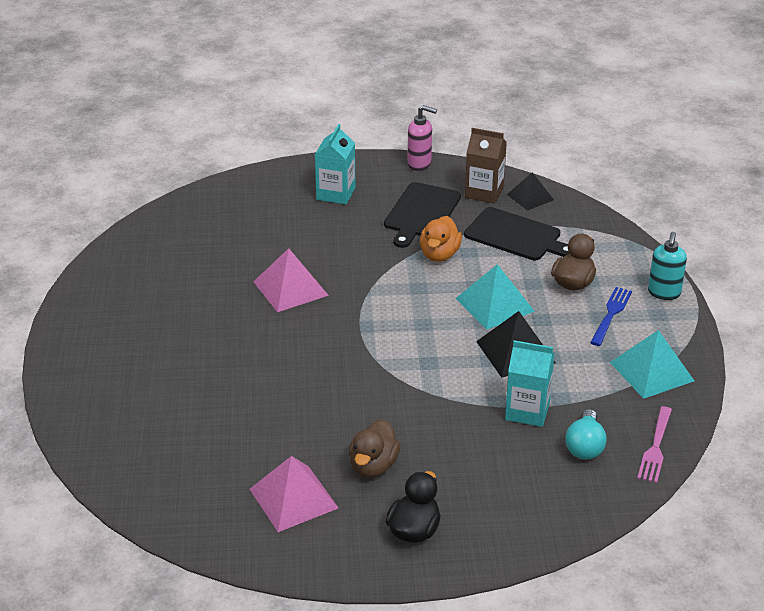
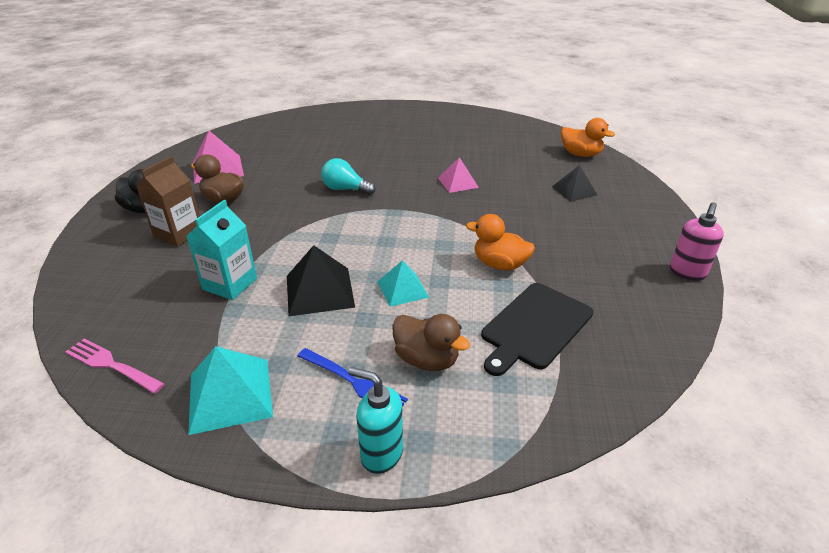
camera: 100 degrees right, 0 degrees up
pink pyramid [254,248,329,312] -> pink pyramid [438,157,479,193], size x0.65
turquoise carton [315,124,356,205] -> none
black cutting board [384,182,461,248] -> none
turquoise pyramid [455,264,535,330] -> turquoise pyramid [377,260,429,307], size x0.65
brown carton [465,128,507,204] -> brown carton moved to [136,156,200,247]
black pyramid [507,172,554,211] -> black pyramid moved to [552,165,597,202]
turquoise light bulb [565,409,607,460] -> turquoise light bulb moved to [321,158,375,195]
none -> orange duck [561,118,615,157]

